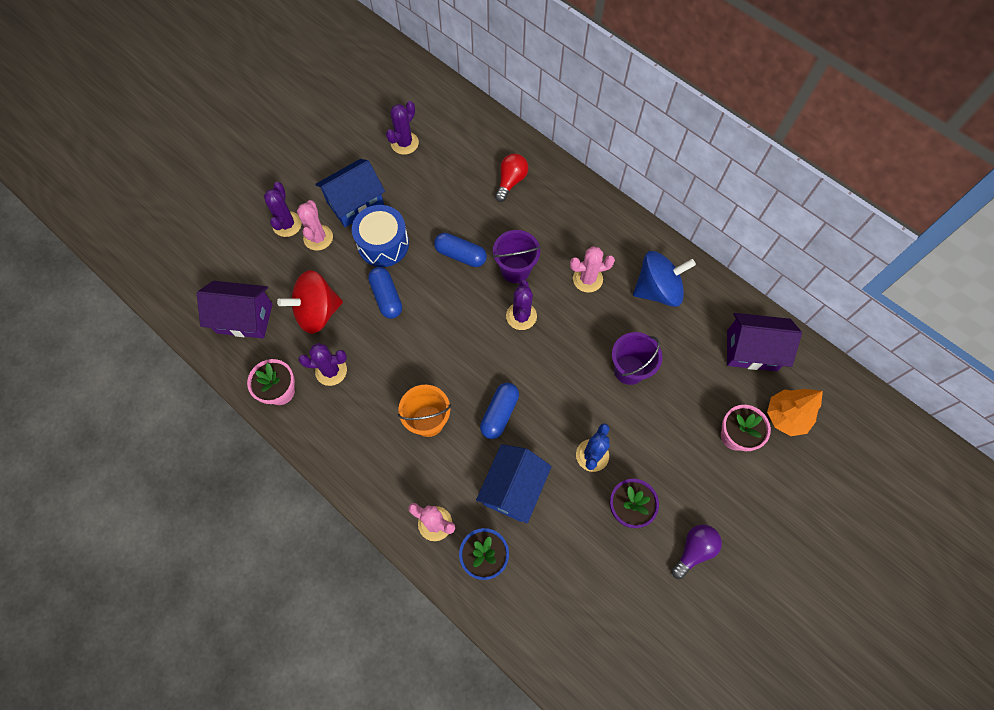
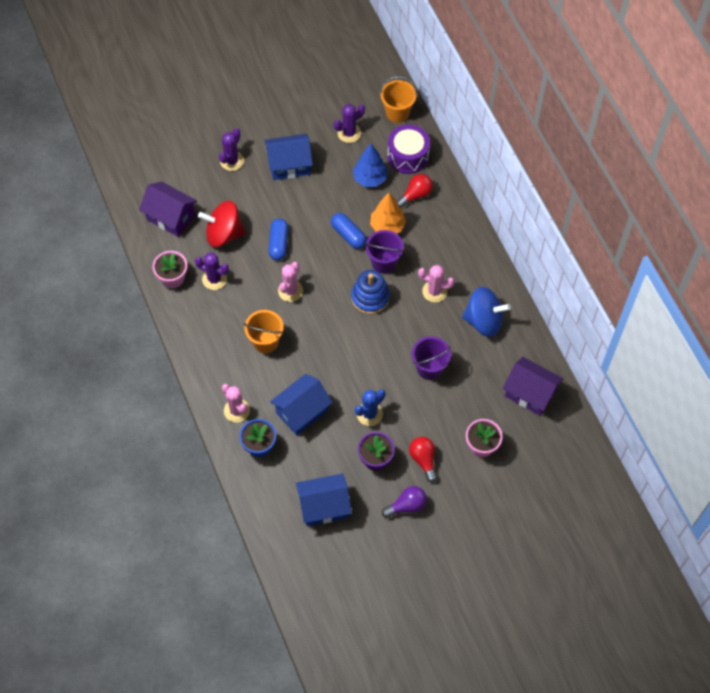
camera: 25 degrees right, 5 degrees down
pink cactus [297,200,333,251] -> pink cactus moved to [278,262,303,302]
blue drum [352,205,409,267] -> none
blue capsule [480,383,519,439] -> none
purple cactus [506,280,537,330] -> blue stacking toy [351,270,390,314]
orange tree [767,389,823,436] -> orange tree moved to [370,193,406,234]
none -> blue house [296,473,352,526]
none -> blue tree [353,144,388,187]
none -> orange bucket [380,76,417,123]
none -> purple drum [388,125,430,174]
none -> red light bulb [409,437,437,483]

